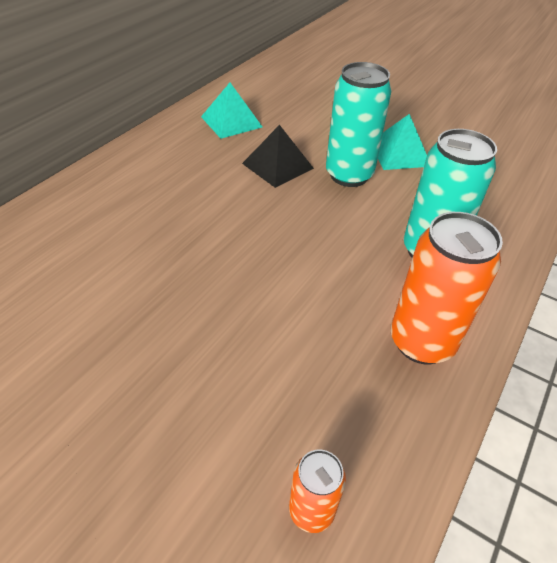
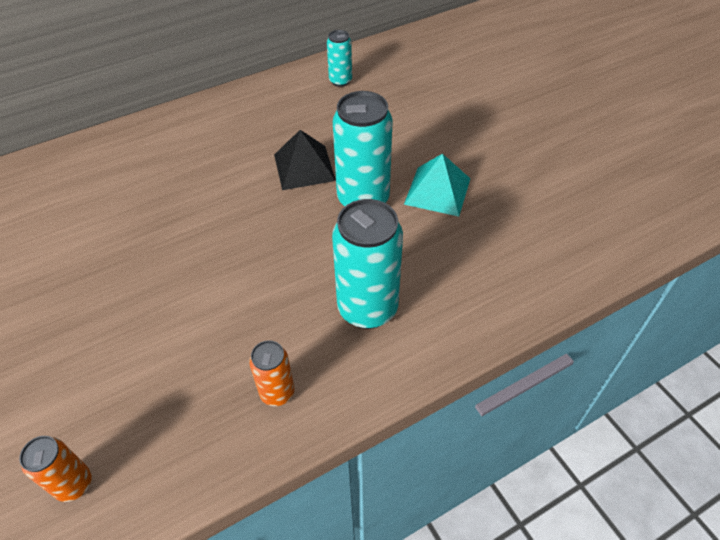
camera: 30 degrees right, 5 degrees up
turquoise pyramid [201,83,262,139] -> none
orange can [391,212,503,364] -> orange can [249,340,294,406], size x0.53
none -> turquoise can [327,30,352,87]

